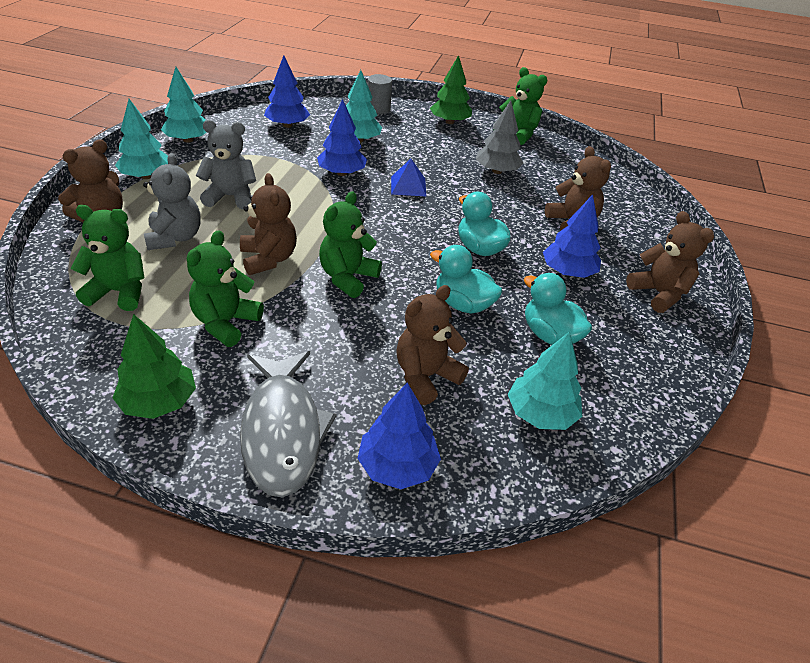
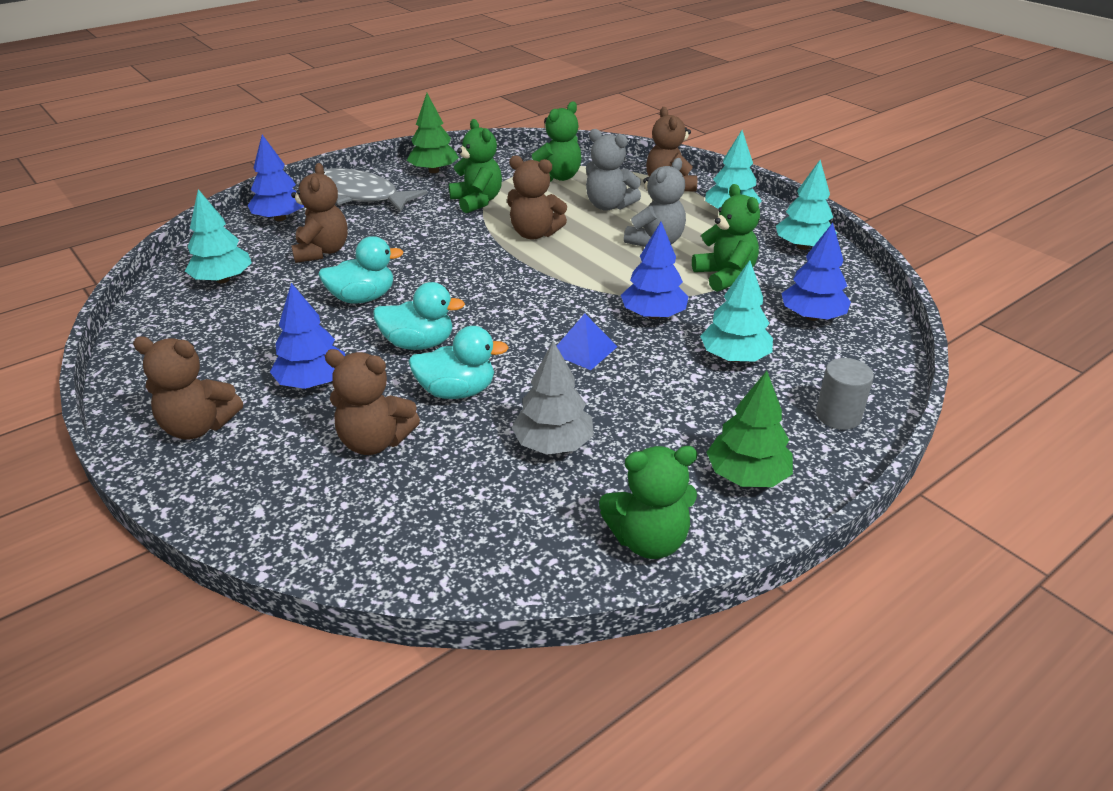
camera: 130 degrees right, 5 degrees down
green teddy bear [319,191,382,298] -> green teddy bear moved to [692,184,760,292]
turquoise duck [524,273,592,345] -> turquoise duck moved to [408,326,509,399]

